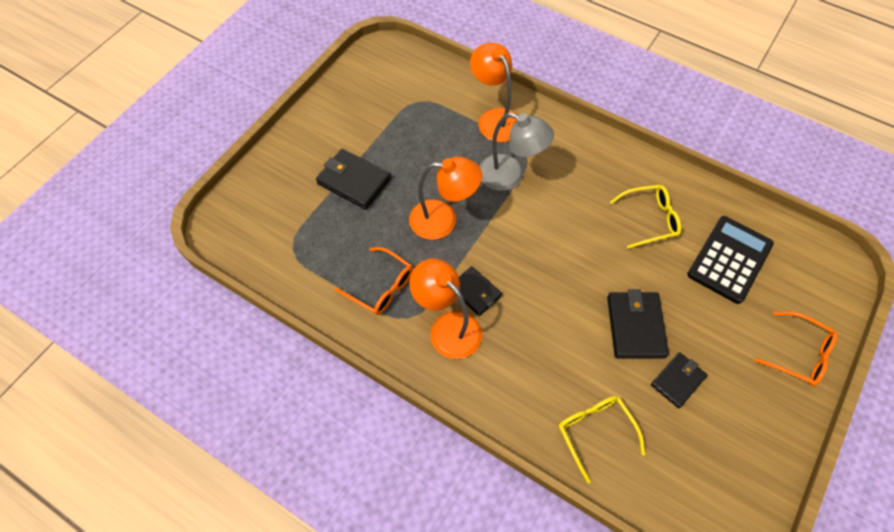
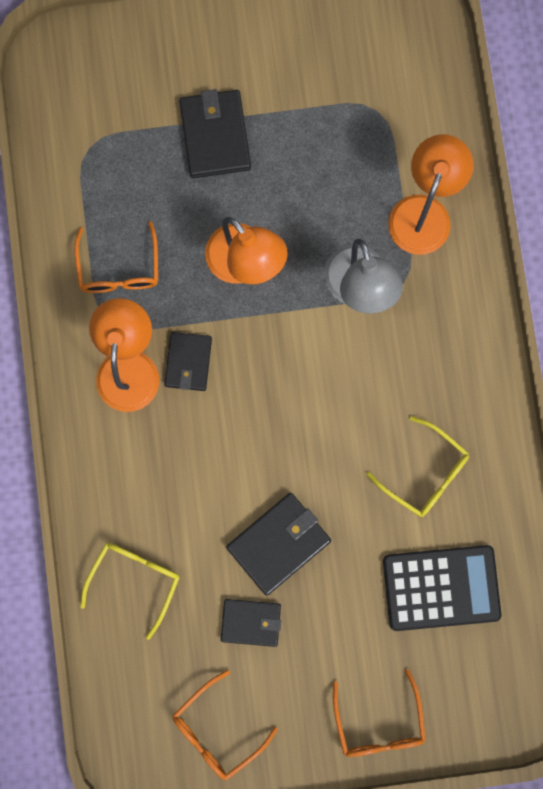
camera: 50 degrees right, 20 degrees up
none -> orange glasses [173,670,278,781]

